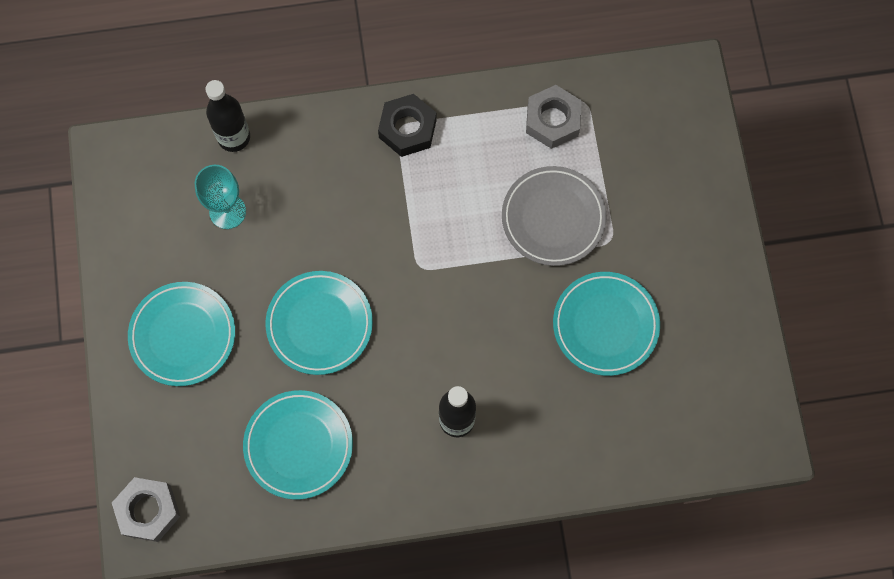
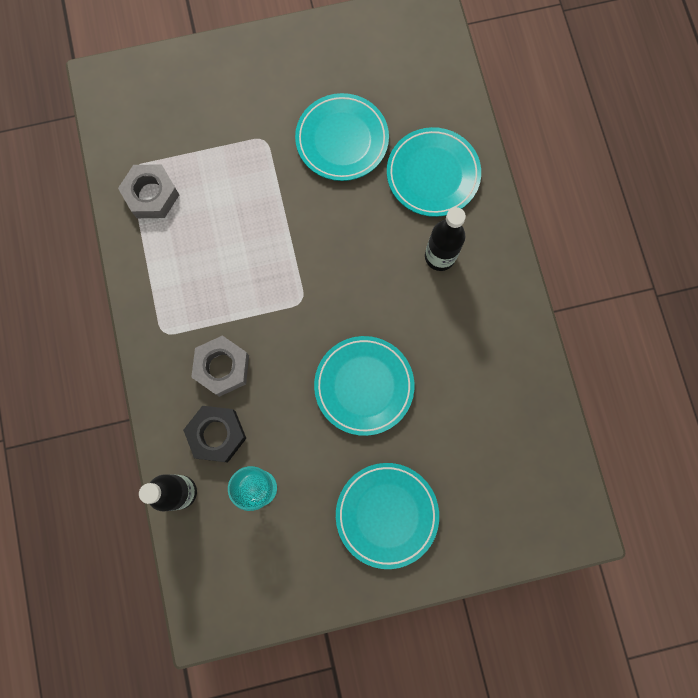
camera: 95 degrees left, 5 degrees up
grey nut [112,477,180,542] -> grey nut moved to [191,335,249,397]
turquoise plate [243,390,353,500] -> turquoise plate moved to [387,127,481,217]
black nut [378,94,437,157] -> black nut moved to [183,406,246,463]
grey plate [502,166,607,266] -> none

